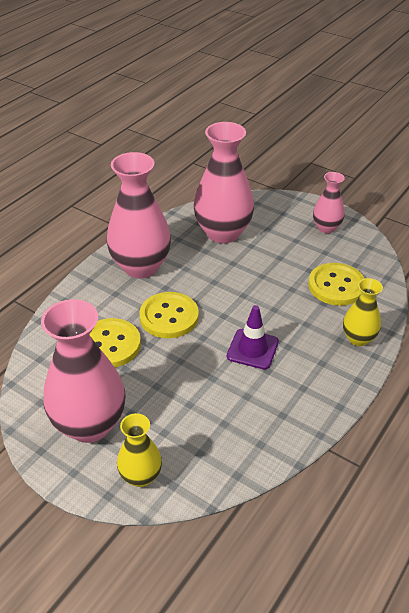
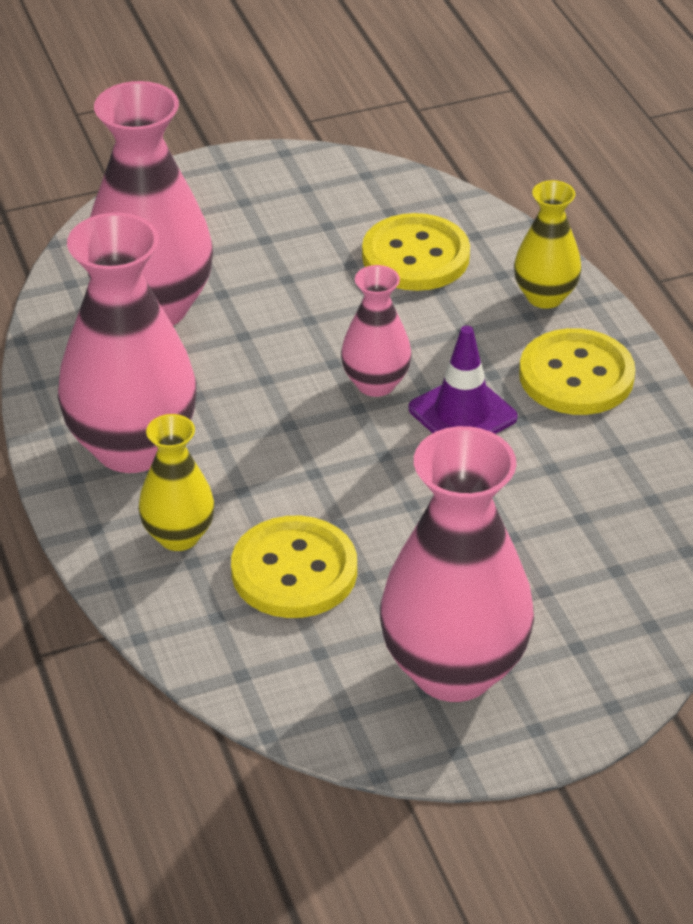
camera: 55 degrees left, 0 degrees up
yellow vase [117,413,162,487] -> yellow vase moved to [138,414,215,551]
yellow button [139,292,199,338] -> yellow button moved to [519,328,635,415]
pink vase [313,172,345,233] -> pink vase moved to [341,265,412,397]

